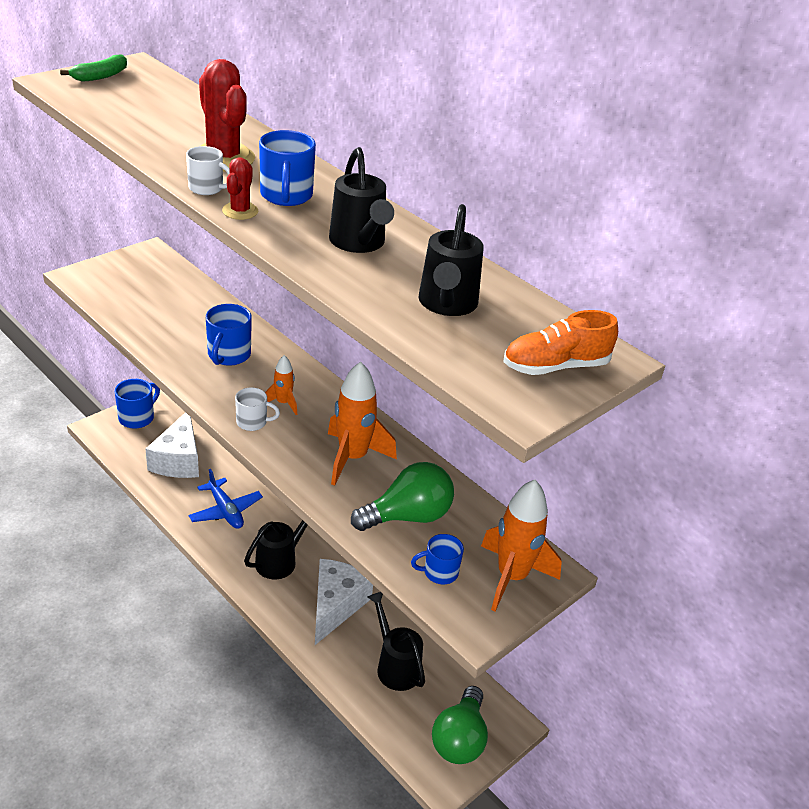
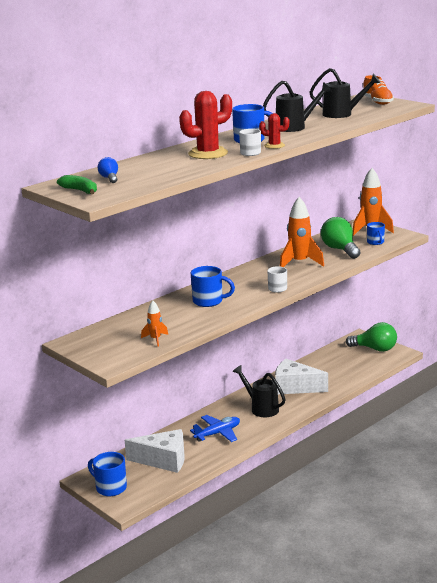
camera: 85 degrees left, 15 degrees down
orange rocket [265,355,297,415] -> orange rocket moved to [141,301,168,347]
black watering can [368,592,425,691] -> none
none -> blue light bulb [98,157,118,183]

